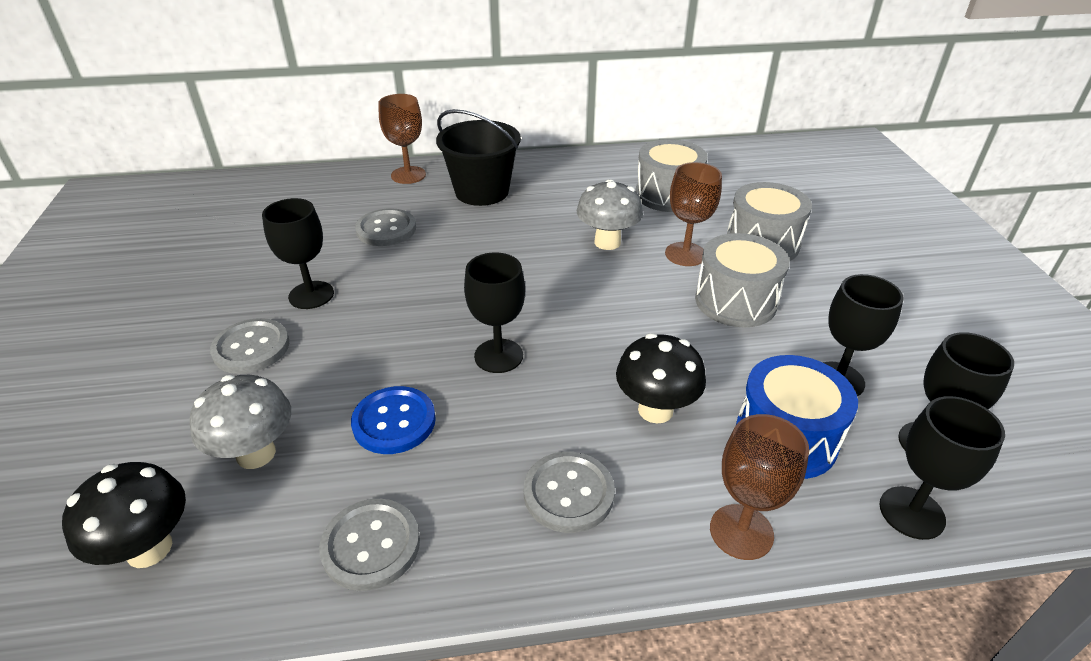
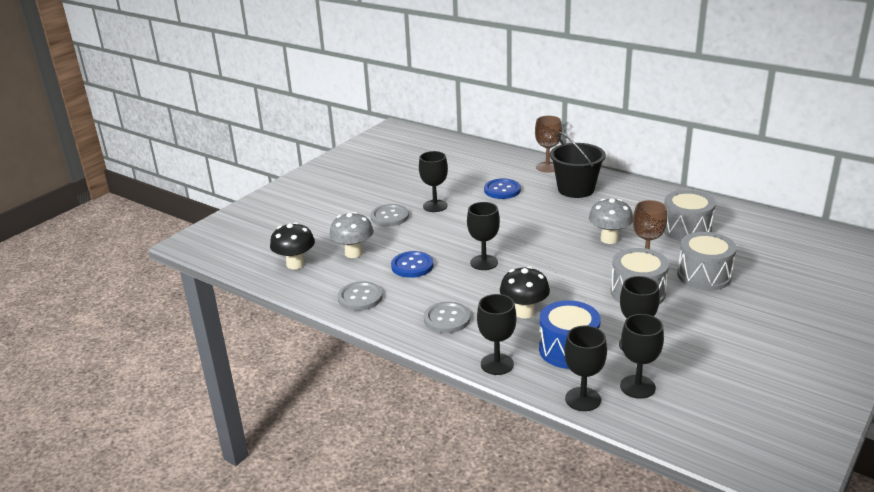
camera: 45 degrees right, 10 degrees down
grey button [355,208,416,246] -> blue button [484,179,521,199]
brown goblet [710,414,809,560] -> black goblet [477,294,516,375]

